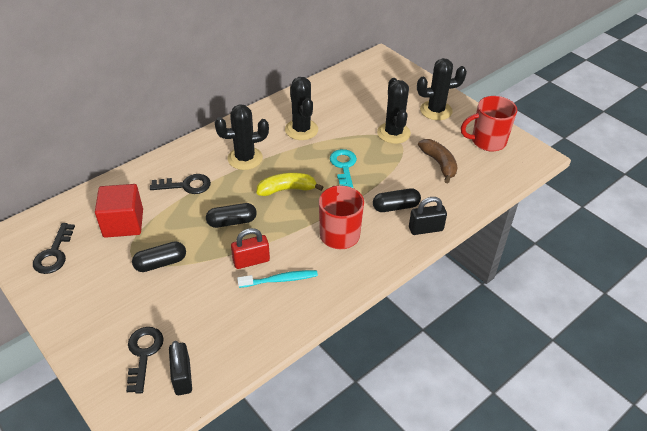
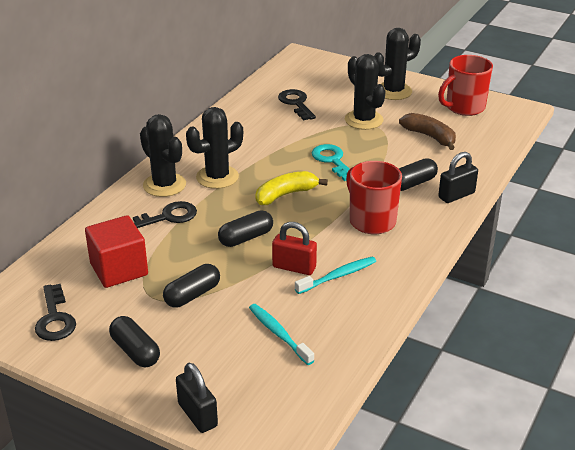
camera: 20 degrees left, 10 degrees down
black key [126,327,164,394] -> black key moved to [278,89,316,121]
black padlock [169,341,192,395] -> black padlock moved to [176,363,218,433]
red padlock [231,228,270,269] -> red padlock turned 60 degrees clockwise [272,222,317,275]
black cactus [285,77,318,140] -> black cactus moved to [140,114,186,197]
none -> black capsule [109,316,160,367]
none -> turquoise toothbrush [249,304,314,365]

